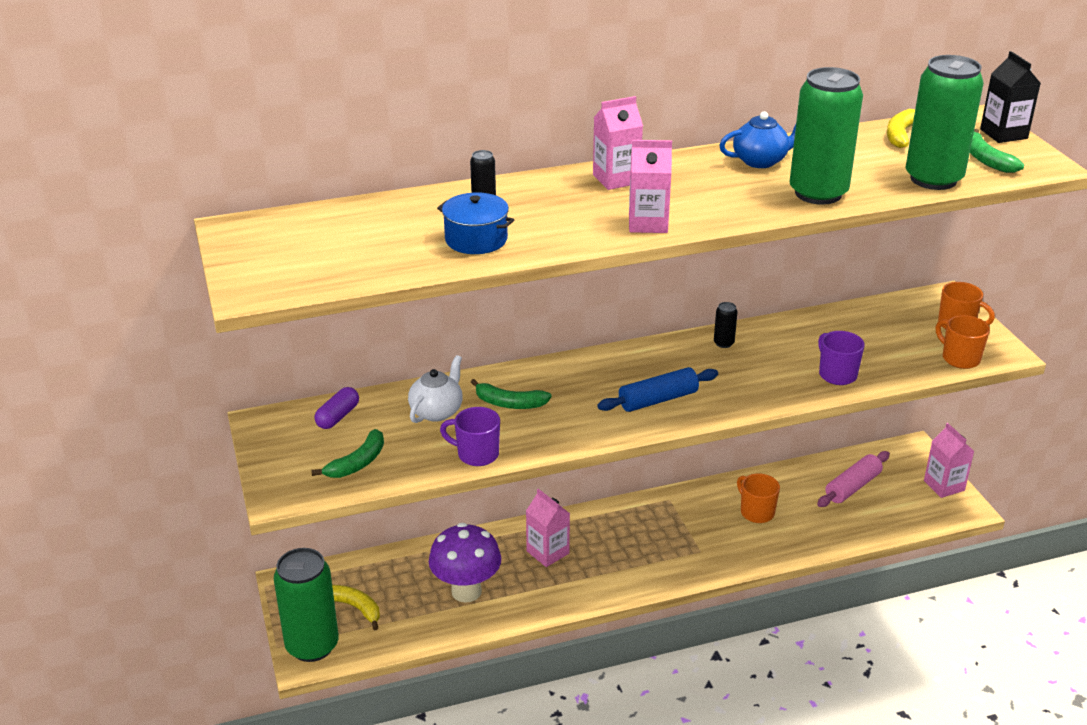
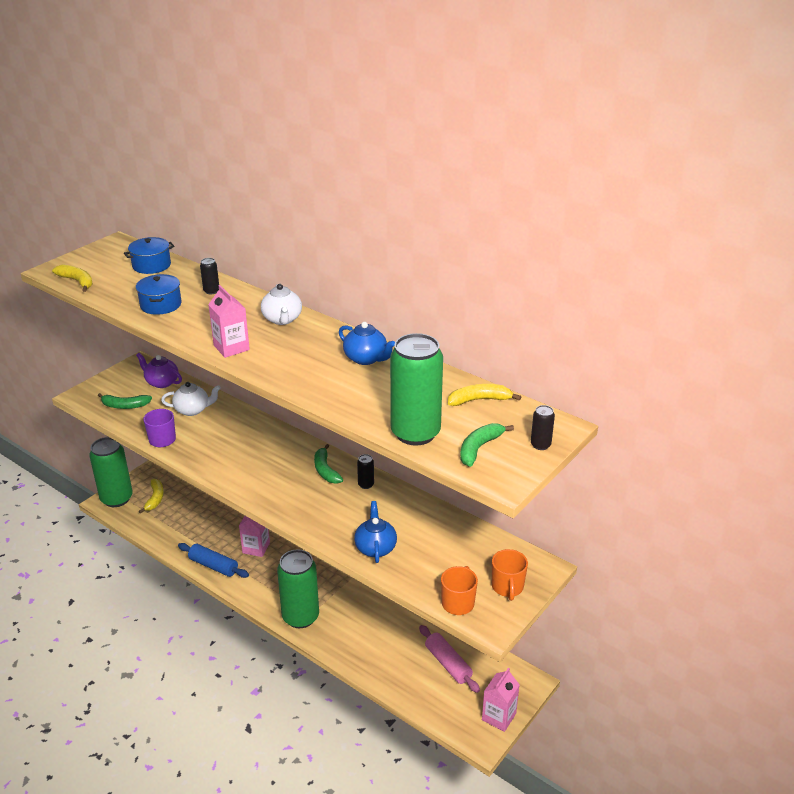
camera: 55 degrees right, 0 degrees up
purple capsule [314,387,359,429] -> purple teapot [136,353,182,388]
purple mushroom [429,523,501,603] -> none
green banana [471,379,552,409] -> green banana moved to [314,444,343,484]
pink carton [593,96,643,190] -> white teapot [261,284,302,325]
blue rolling pin [597,367,718,412] -> blue rolling pin moved to [178,543,249,578]
orange mug [737,474,780,523] -> none
green can [789,67,863,205] -> green can moved to [277,549,319,628]
pink rolling pin [817,451,890,507] -> pink rolling pin turned 45 degrees clockwise [419,625,480,693]
purple mug [818,331,865,385] -> blue teapot [354,501,397,563]
black carton [980,51,1040,143] -> black can [531,405,555,450]
none -> yellow banana [52,265,93,292]
none -> blue pot [124,237,174,274]

